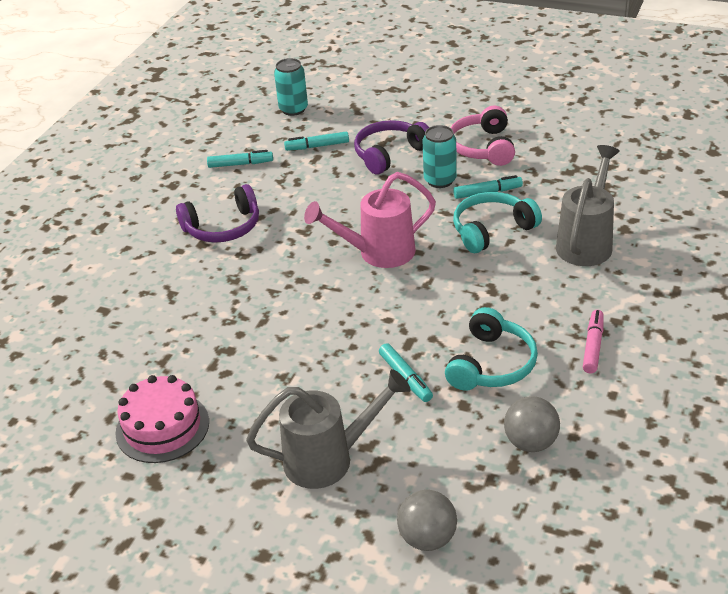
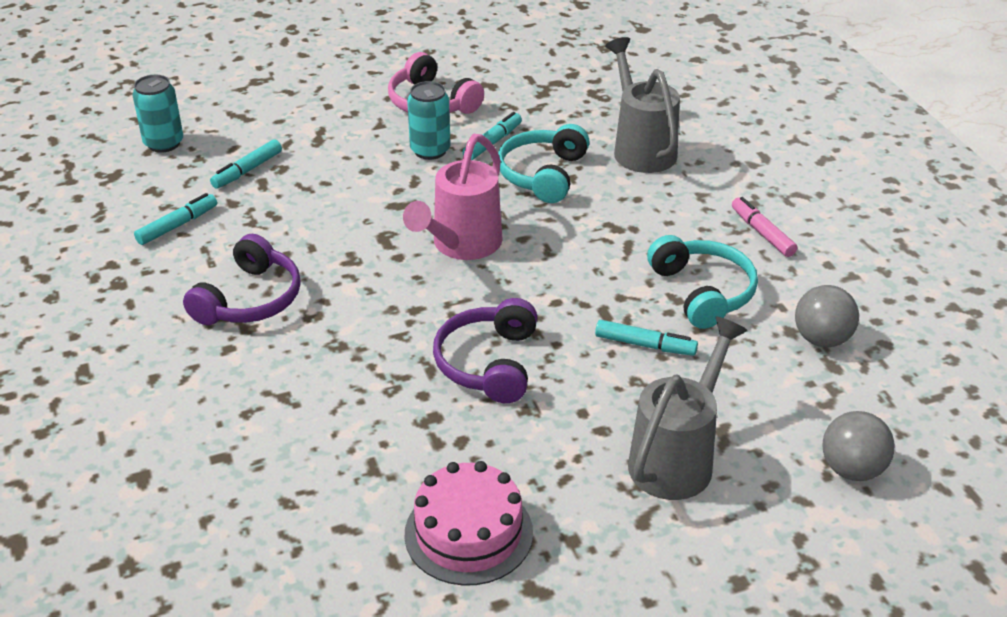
camera: 45 degrees left, 0 degrees up
purple headphones [354,120,429,174] -> purple headphones moved to [433,298,537,403]

